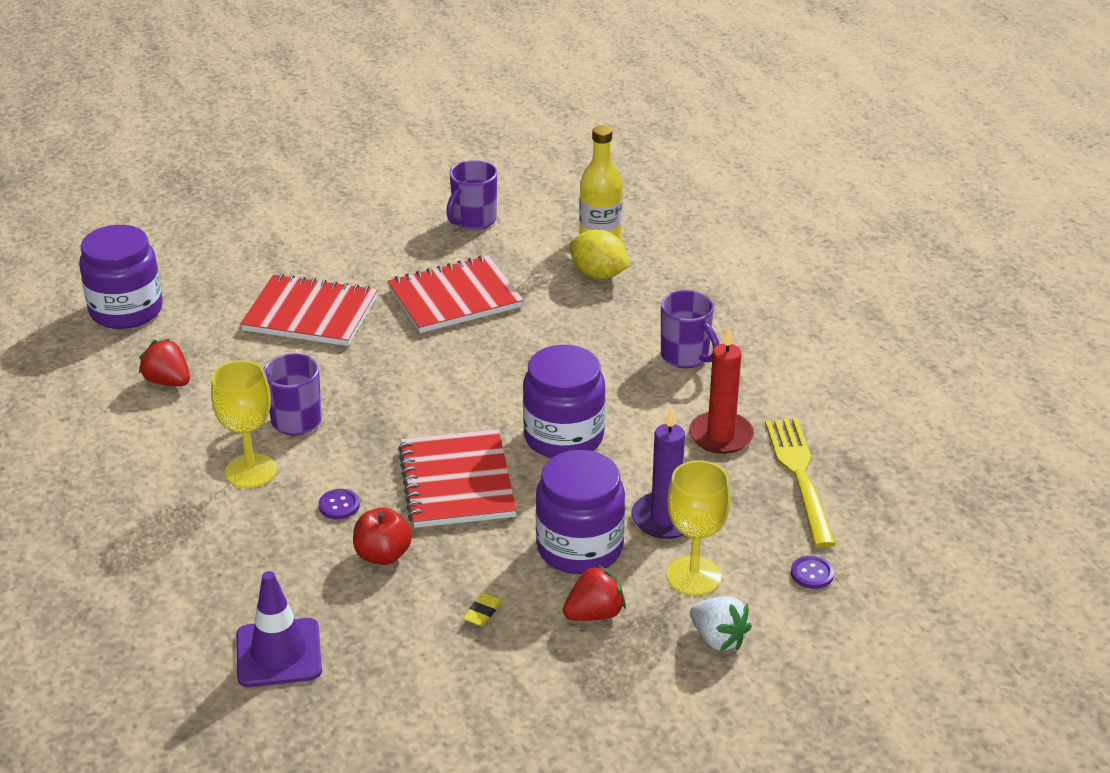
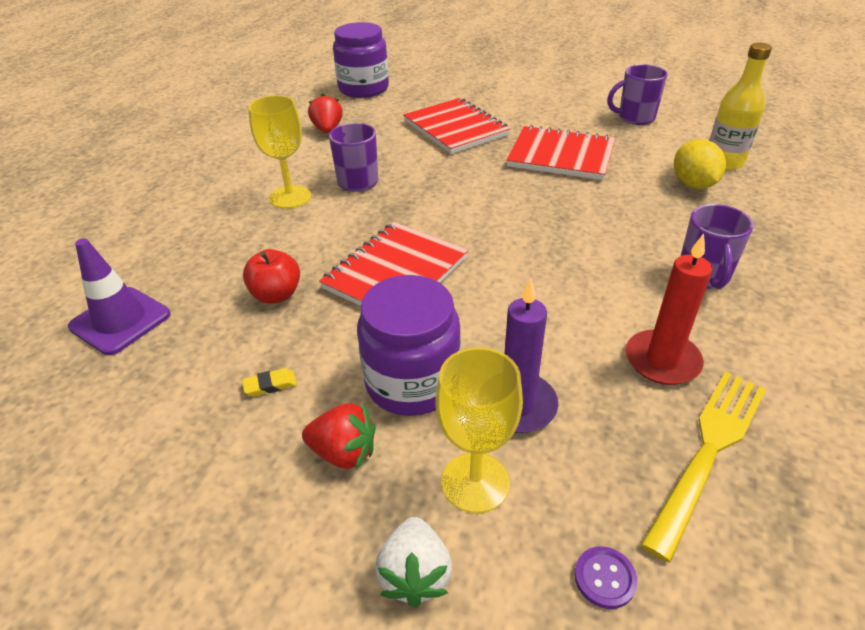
camera: 45 degrees right, 5 degrees up
purple button [318,489,360,519] -> none
purple jar [523,345,606,458] -> none

